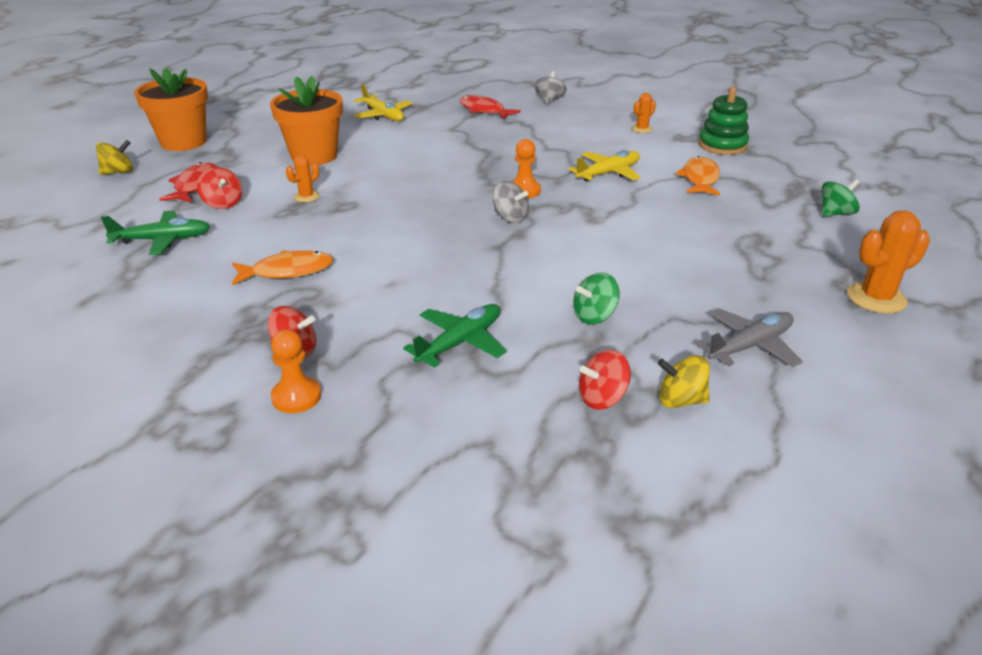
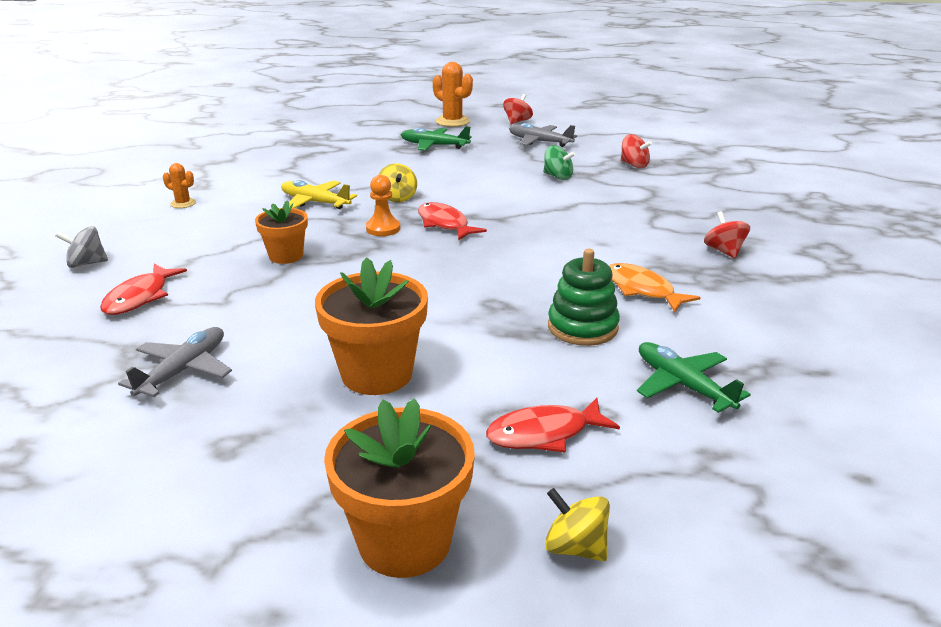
camera: 115 degrees left, 5 degrees down
red spinning top [197,167,242,209] -> red spinning top moved to [503,94,533,124]
orange pawn [271,329,321,413] -> none
orange cactus [286,155,320,202] -> none
yellow plane [353,84,413,121] -> grey plane [118,327,232,397]
green plane [403,304,507,368] -> green plane moved to [401,126,472,151]
grey spinning top [493,181,529,223] -> red fish [418,202,487,241]
yellow spinning top [658,355,710,408] -> yellow spinning top moved to [379,163,417,202]
orange fish [676,156,720,196] -> none
green stacking toy [698,87,749,155] -> green stacking toy moved to [548,249,620,346]
green spinning top [822,179,860,217] -> none
none -> orange flower pot [255,200,308,264]

